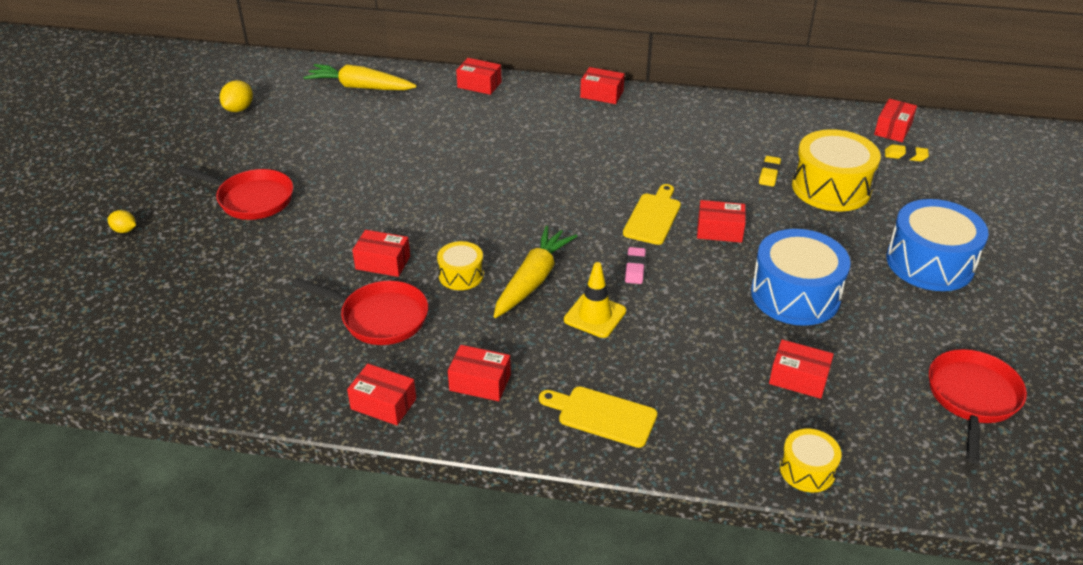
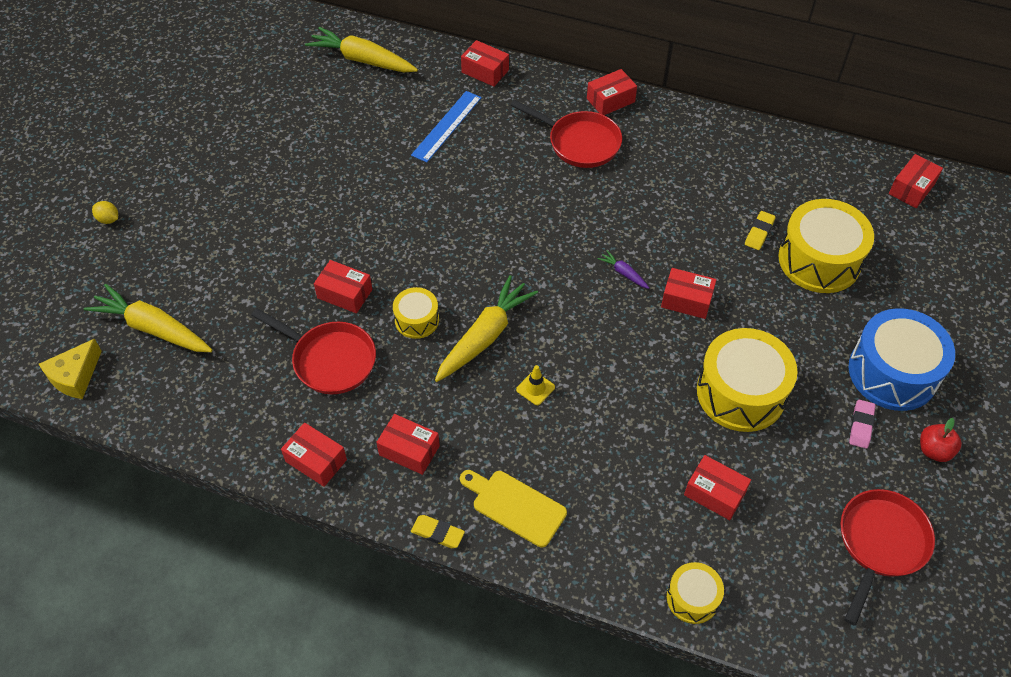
camera: 10 degrees right, 15 degrees up
red pan [176,166,293,220] -> red pan moved to [511,100,622,168]
yellow lemon [220,80,253,112] -> none
yellow traffic cone [564,262,626,338] -> yellow traffic cone [516,365,555,405], size x0.61
red box [580,67,625,104] -> red box turned 60 degrees counterclockwise [587,69,637,115]
yellow cutting board [623,184,681,245] -> purple carrot [597,250,649,289]
pink eraser [625,247,646,284] -> pink eraser moved to [849,400,876,449]
blue drum [751,229,851,326] -> yellow drum [697,328,798,432]
yellow eraser [885,144,929,161] -> yellow eraser moved to [411,515,465,548]
none -> yellow cheese [39,338,102,399]
none -> yellow carrot [84,284,213,352]
none -> blue ruler [411,91,482,163]
none -> red apple [920,418,962,462]

